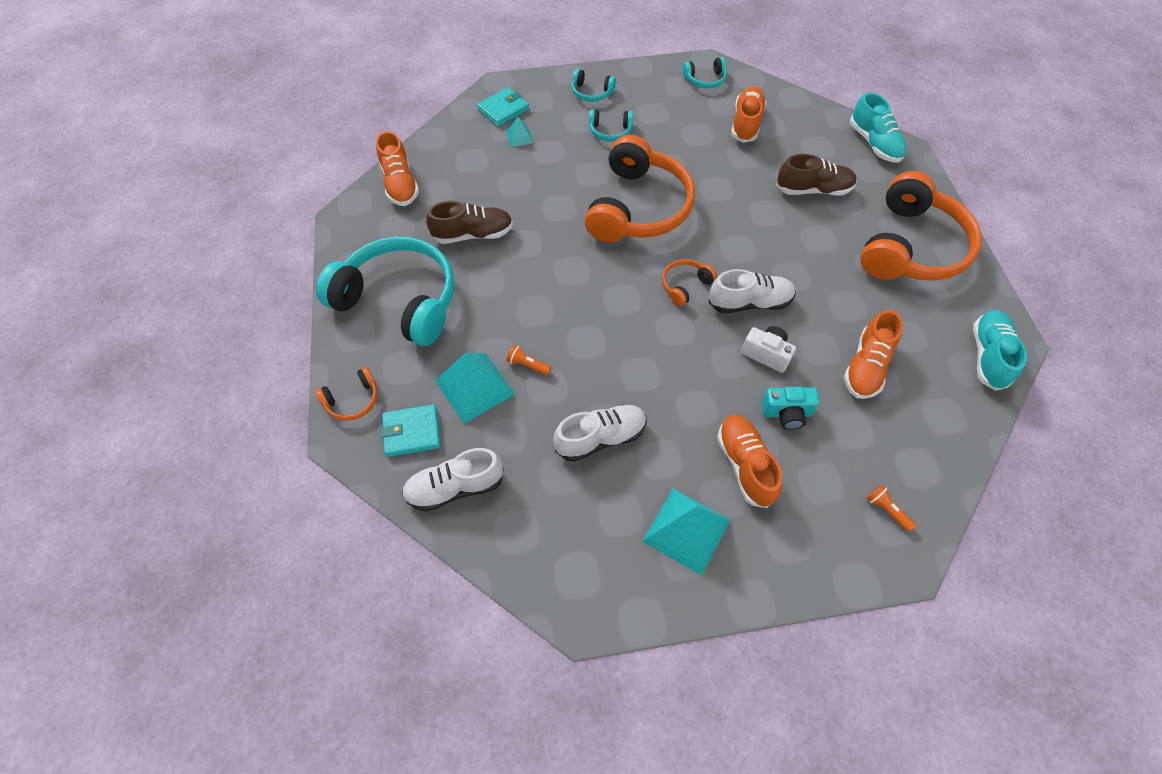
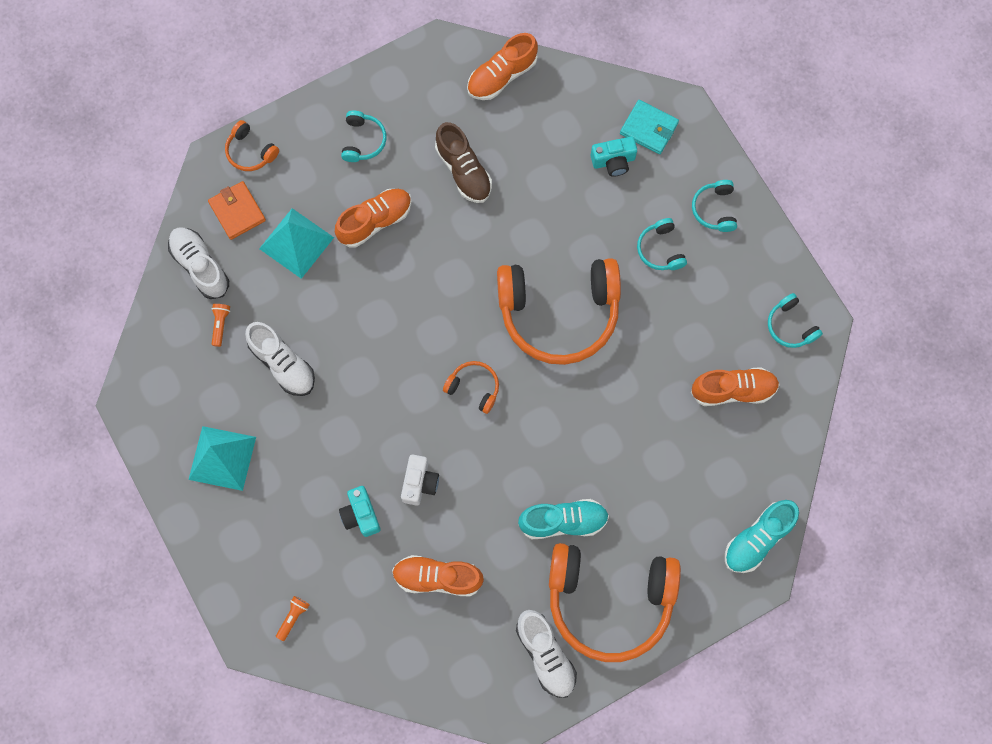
camera: 70 degrees right, 15 degrees up
turquoise headphones [316,237,455,346] -> turquoise headphones [341,110,386,162], size x0.42
turquoise wallet [381,404,441,457] -> orange wallet [208,181,266,240]
turquoise pyramid [506,117,534,147] -> turquoise camera [591,137,637,177]
orange flashlight [506,345,552,376] -> orange flashlight moved to [212,304,230,347]
white shoe [708,269,796,313] -> white shoe moved to [516,610,577,698]
orange shoe [717,415,783,508] -> orange shoe moved to [335,189,412,248]
brown shoe [776,154,857,195] -> none
turquoise shoe [973,310,1027,391] -> turquoise shoe moved to [518,499,609,539]

